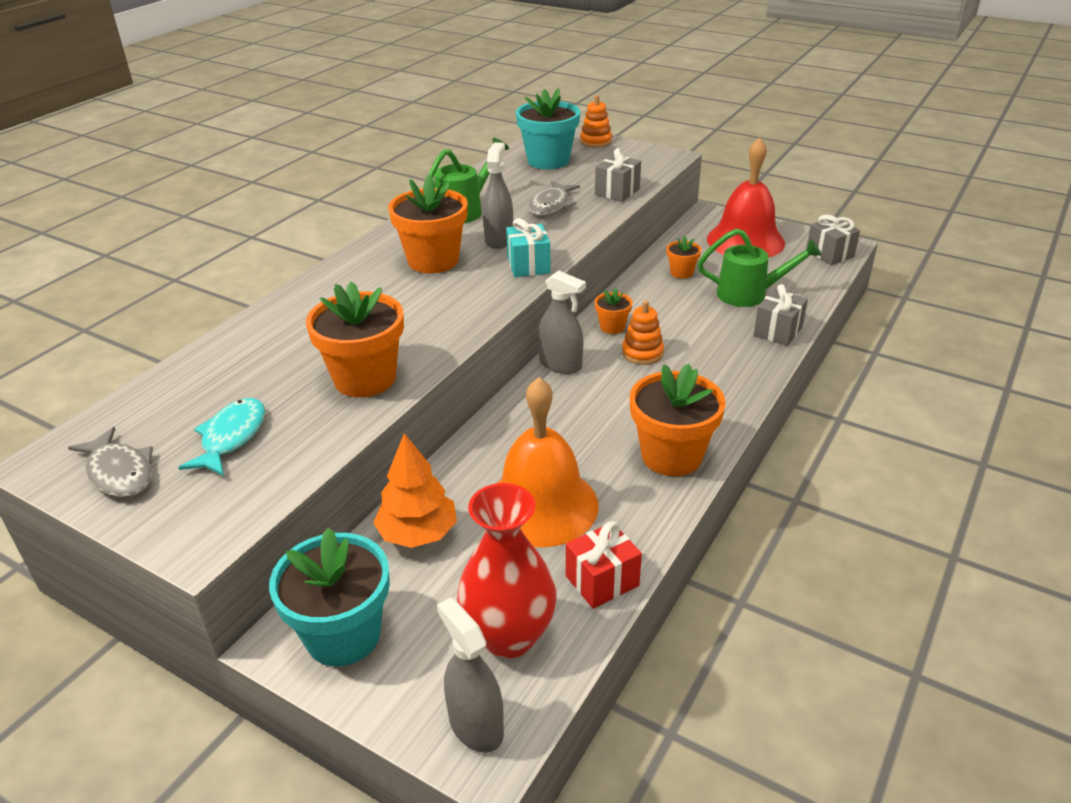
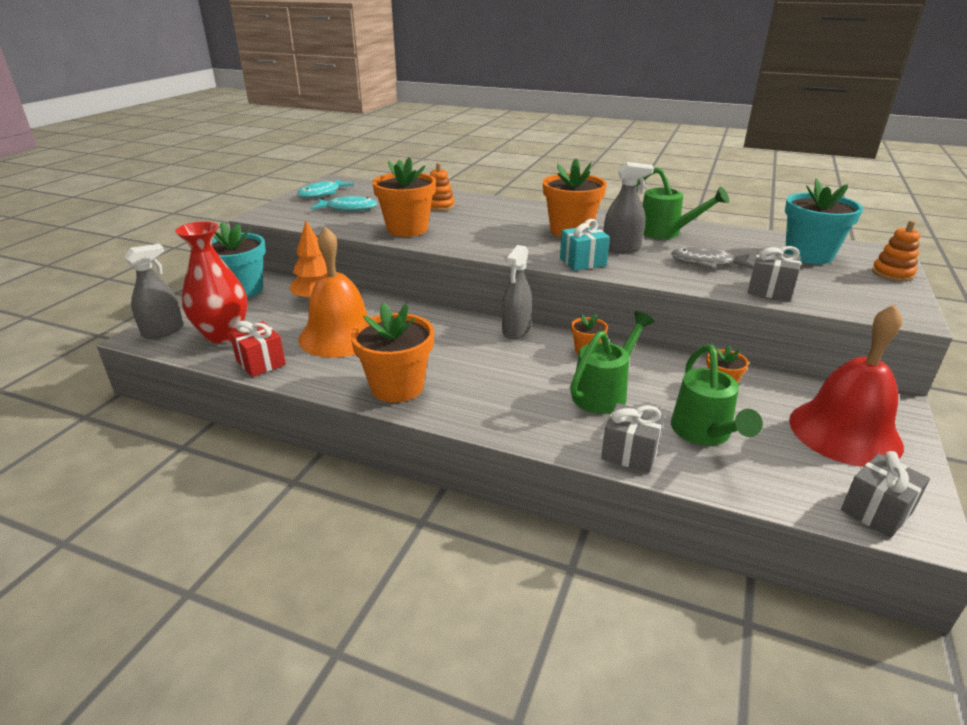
camera: 80 degrees right, 5 degrees down
grey fish [68,427,153,497] -> turquoise fish [297,179,354,198]
orange stacking toy [622,300,664,365] -> orange stacking toy moved to [430,163,455,211]
none -> green watering can [570,311,655,414]

